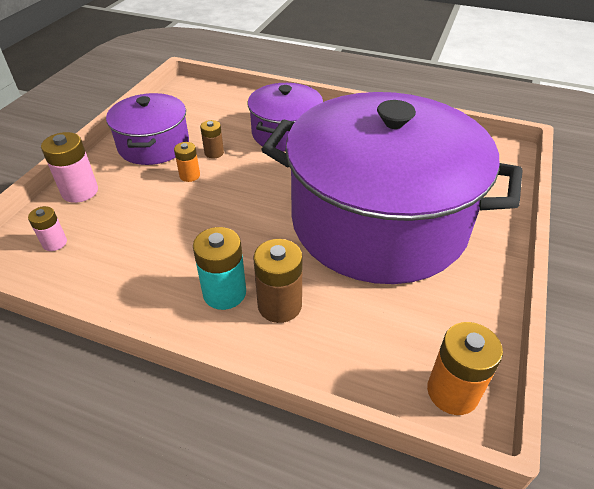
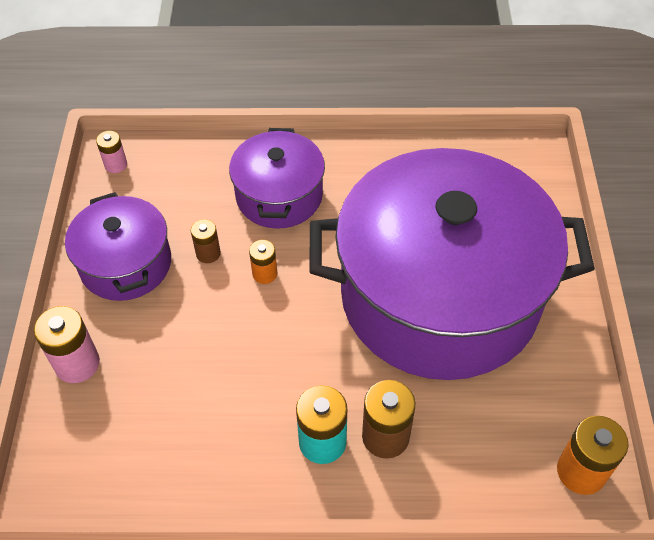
camera: 20 degrees left, 10 degrees up
pink battery [28,206,67,251] -> pink battery moved to [96,131,127,173]
orange battery [174,142,200,182] -> orange battery moved to [249,240,277,284]

